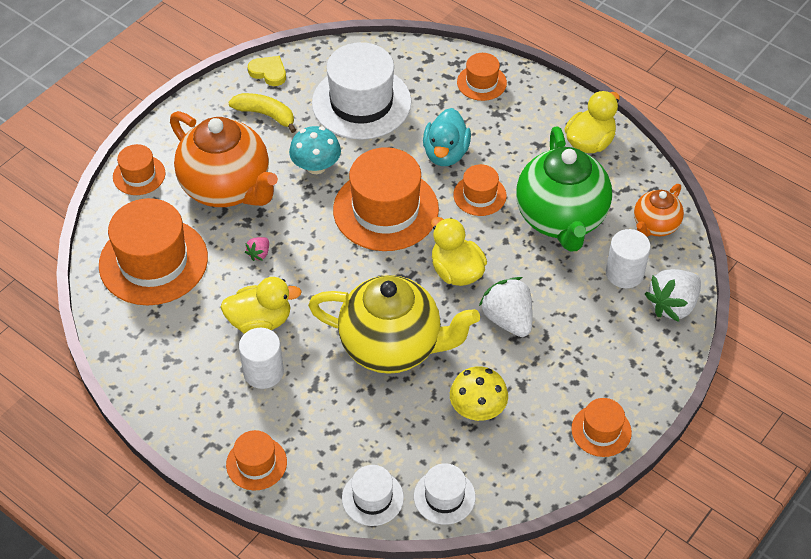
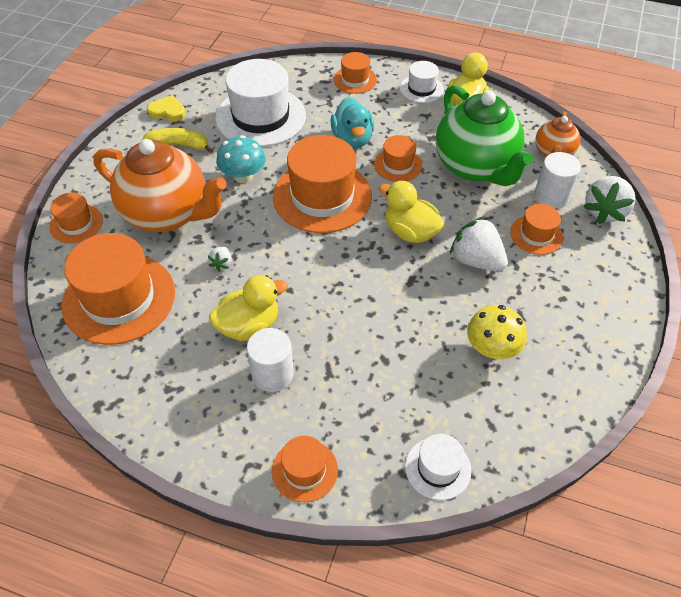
camera: 20 degrees left, 0 degrees up
pink strawberry [245,237,269,261] -> white strawberry [208,247,232,272]
yellow teapot [308,275,480,374] -> none
white hat [414,463,476,525] -> white hat moved to [400,61,444,103]
orange hat [571,398,632,457] -> orange hat moved to [510,204,563,255]

